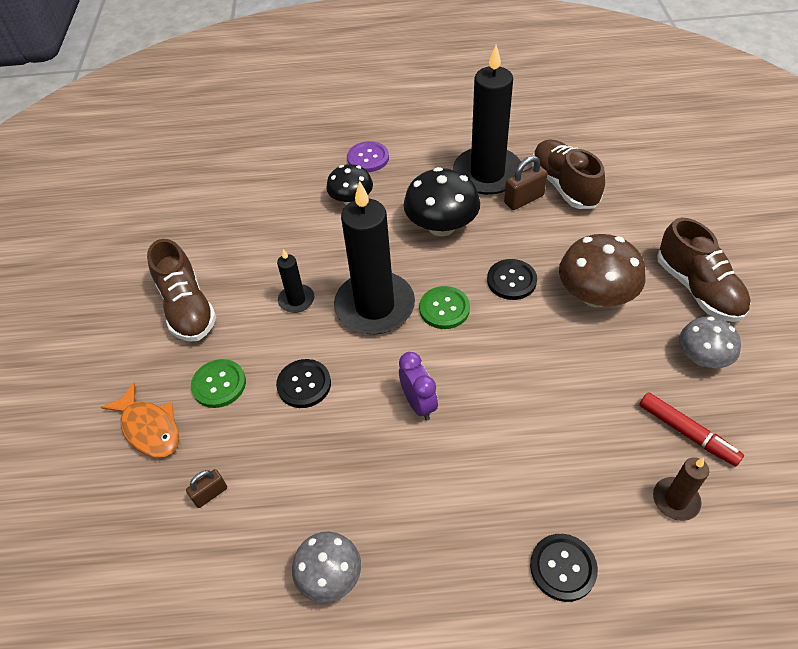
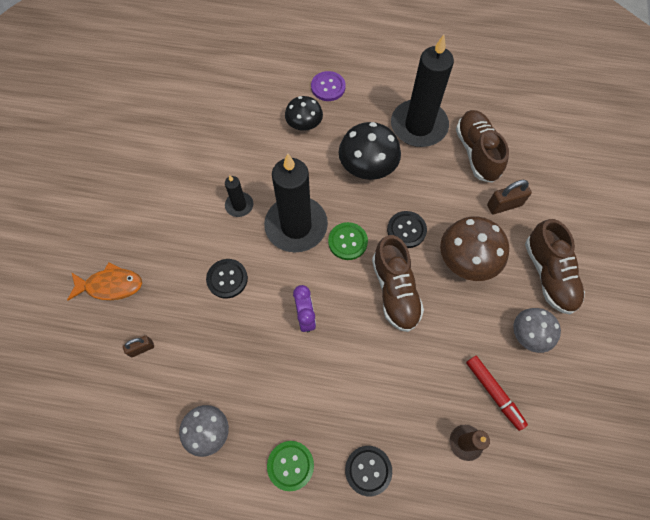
camera: 10 degrees right, 15 degrees up
orange fish [101,383,179,458] -> orange fish turned 60 degrees counterclockwise [67,262,142,301]
brown shoe [147,239,216,342] -> brown shoe moved to [372,235,424,332]
green button [191,359,246,408] -> green button moved to [267,441,314,491]
brown padlock [504,156,547,210] -> brown padlock moved to [487,180,532,214]

